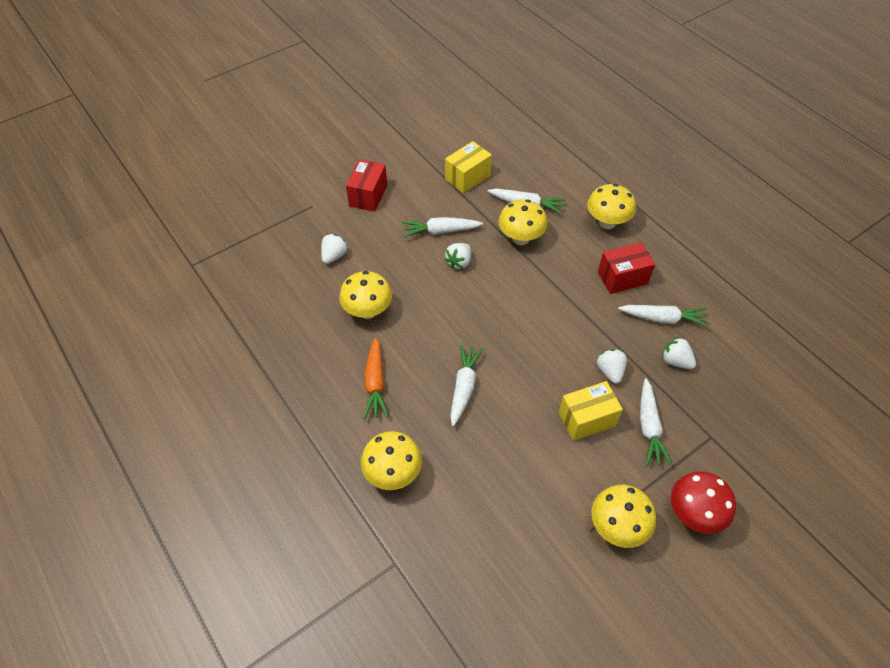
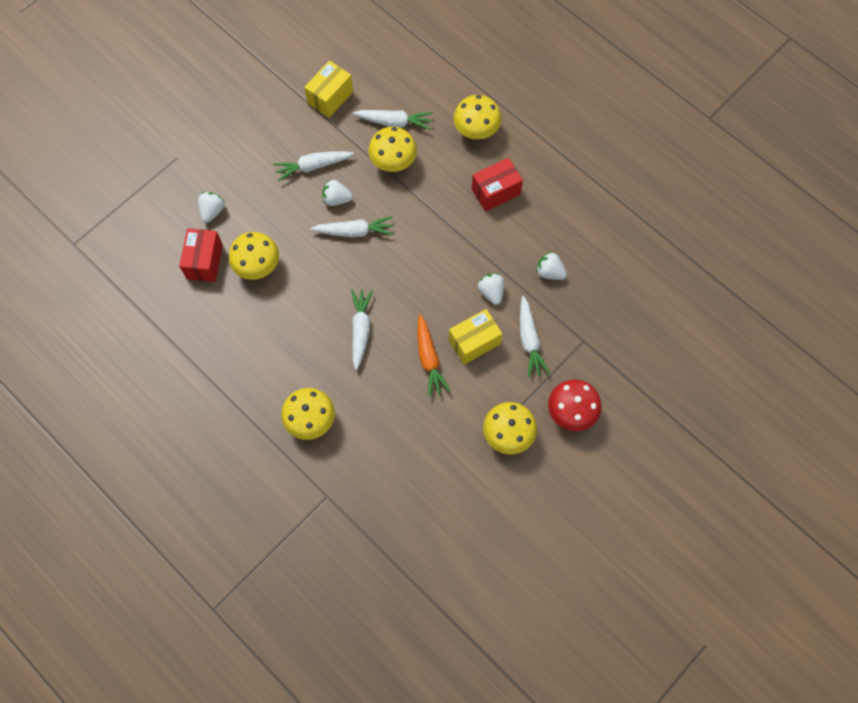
camera: 10 degrees left, 15 degrees up
red box [346,159,387,212] -> red box moved to [179,228,223,282]
orange carrot [364,337,389,419] -> orange carrot moved to [418,314,451,397]
white strawberry [445,243,471,269] -> white strawberry turned 75 degrees clockwise [322,179,353,206]
white carrot [618,305,709,327] -> white carrot moved to [310,216,394,237]

